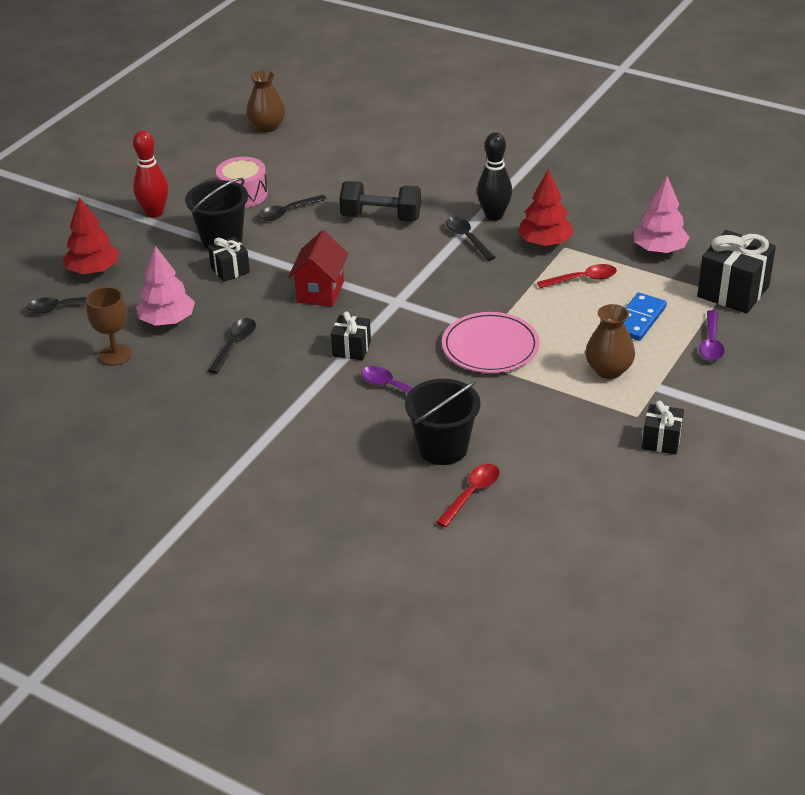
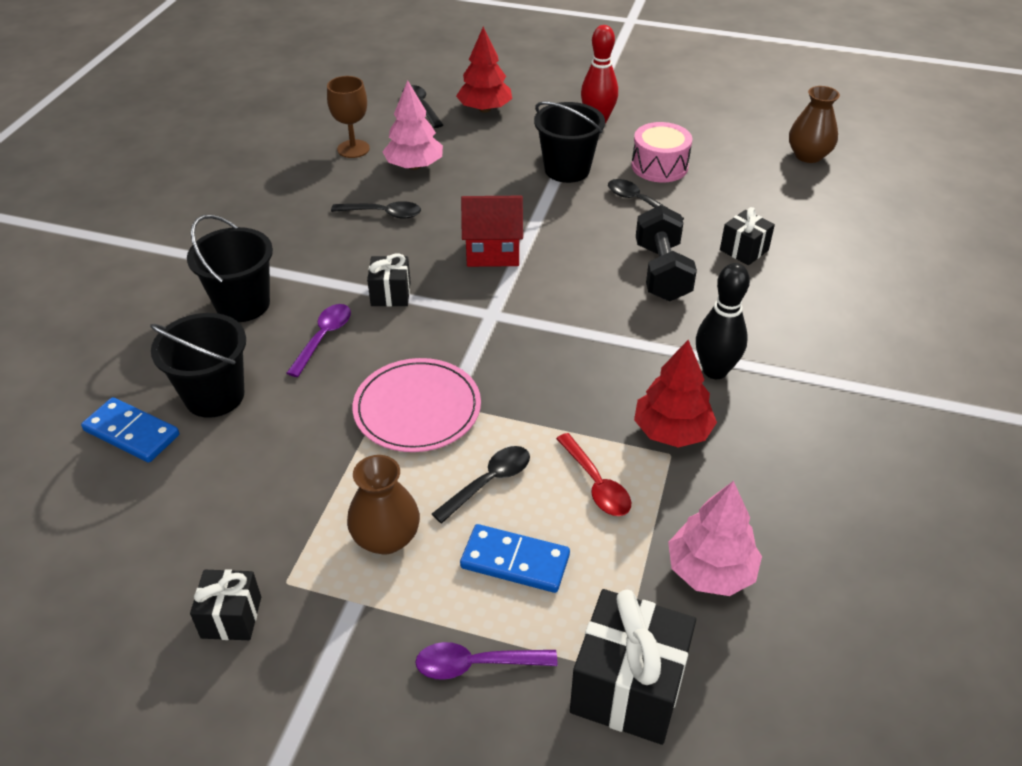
camera: 75 degrees right, 5 degrees up
black gift [208,237,250,282] -> black gift moved to [720,207,775,265]
red spoon [436,464,500,527] -> blue domino [81,397,179,463]
black spoon [446,217,496,261] -> black spoon moved to [432,446,530,523]
none -> black bucket [187,215,273,322]

